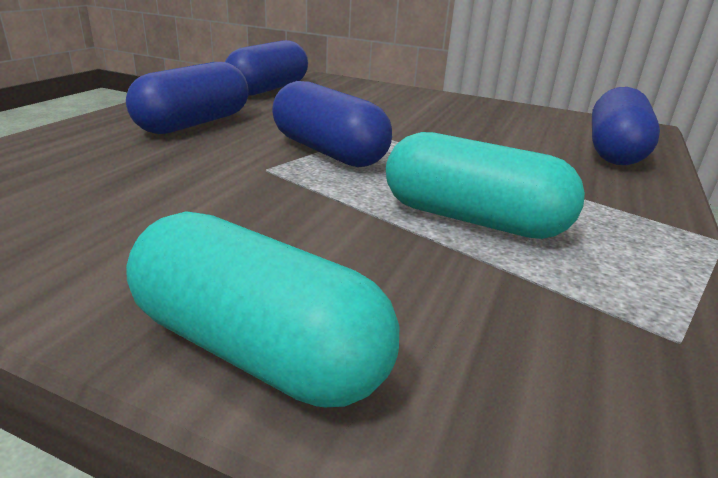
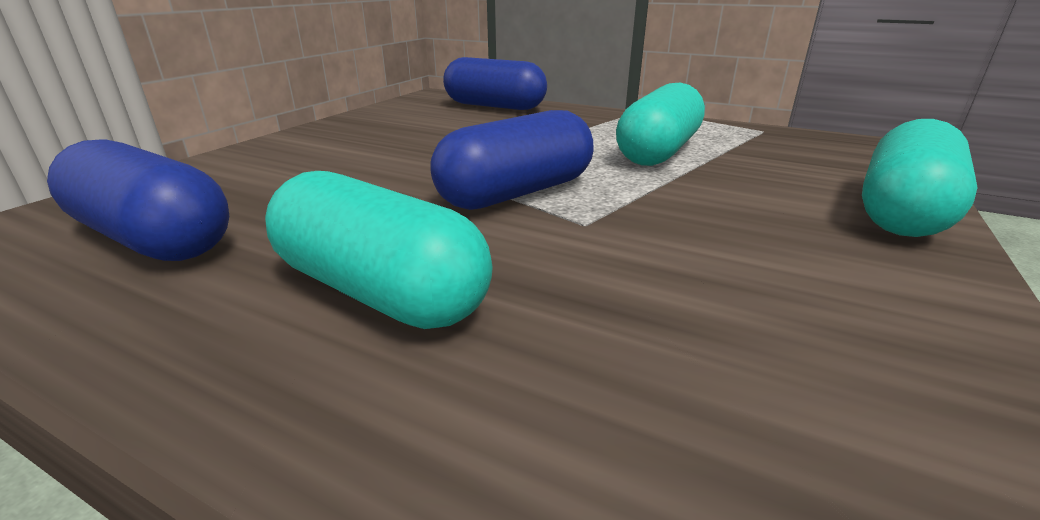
camera: 85 degrees left, 0 degrees up
blue capsule [126,62,249,134] -> turquoise capsule [265,171,493,329]

